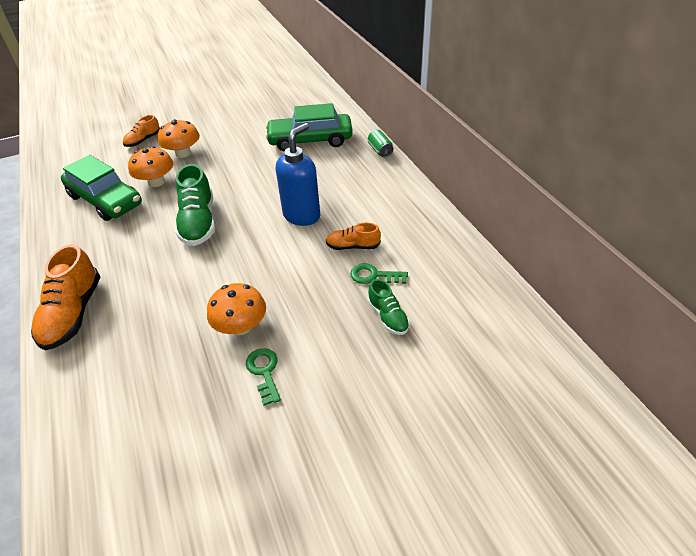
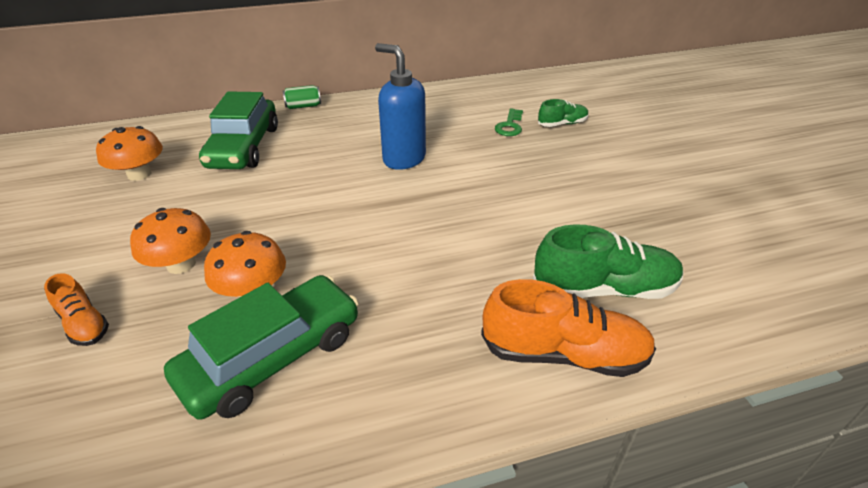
camera: 85 degrees left, 5 degrees down
green shoe [175,164,215,246] -> green shoe moved to [533,224,683,299]
orange mushroom [207,283,266,335] -> orange mushroom moved to [96,126,163,181]
green key [246,348,281,406] -> none
orange shoe [326,223,381,250] -> none

